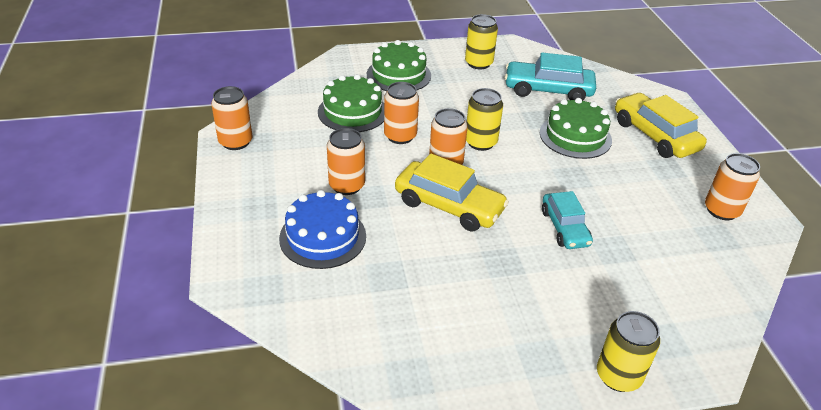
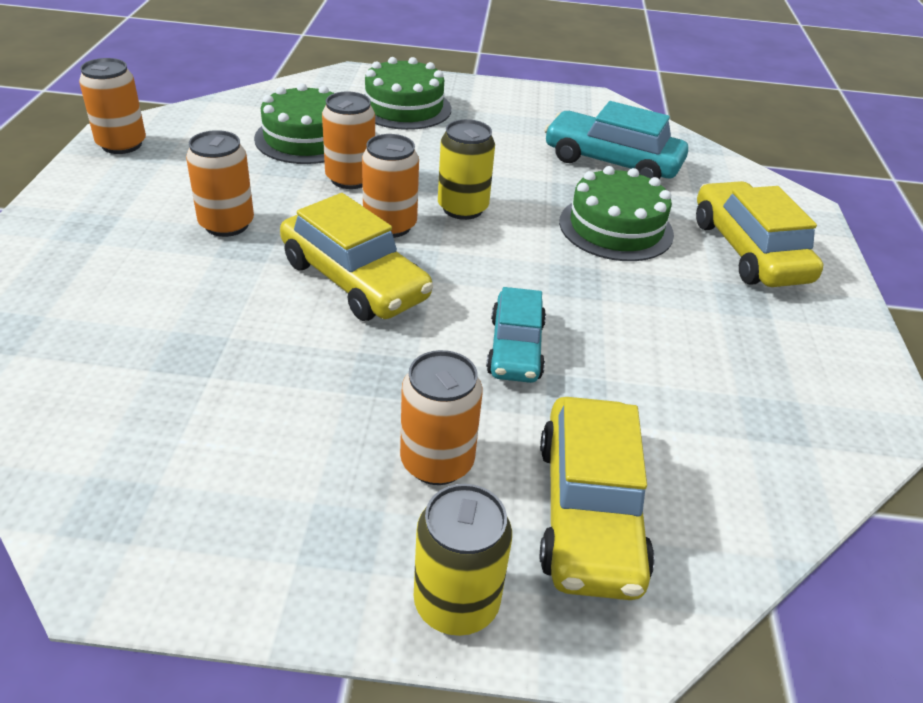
camera: 15 degrees right, 0 degrees up
blue cake [279,190,366,269] -> none
yellow can [465,14,498,69] -> none
orange can [705,153,760,220] -> orange can moved to [400,350,482,485]
none -> yellow car [540,397,655,600]

